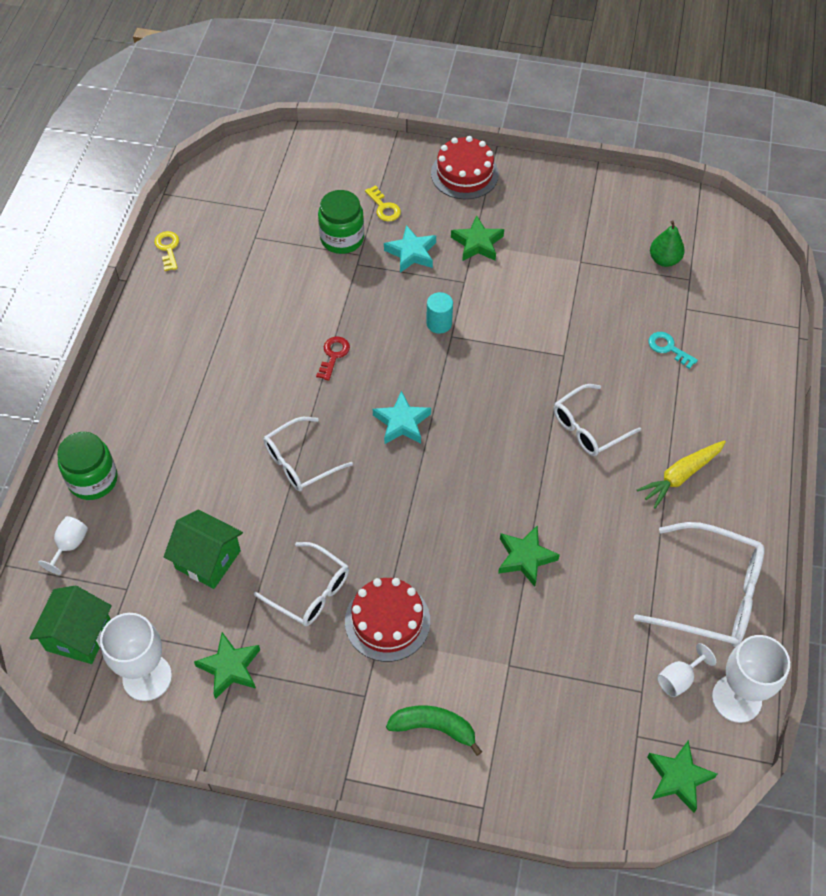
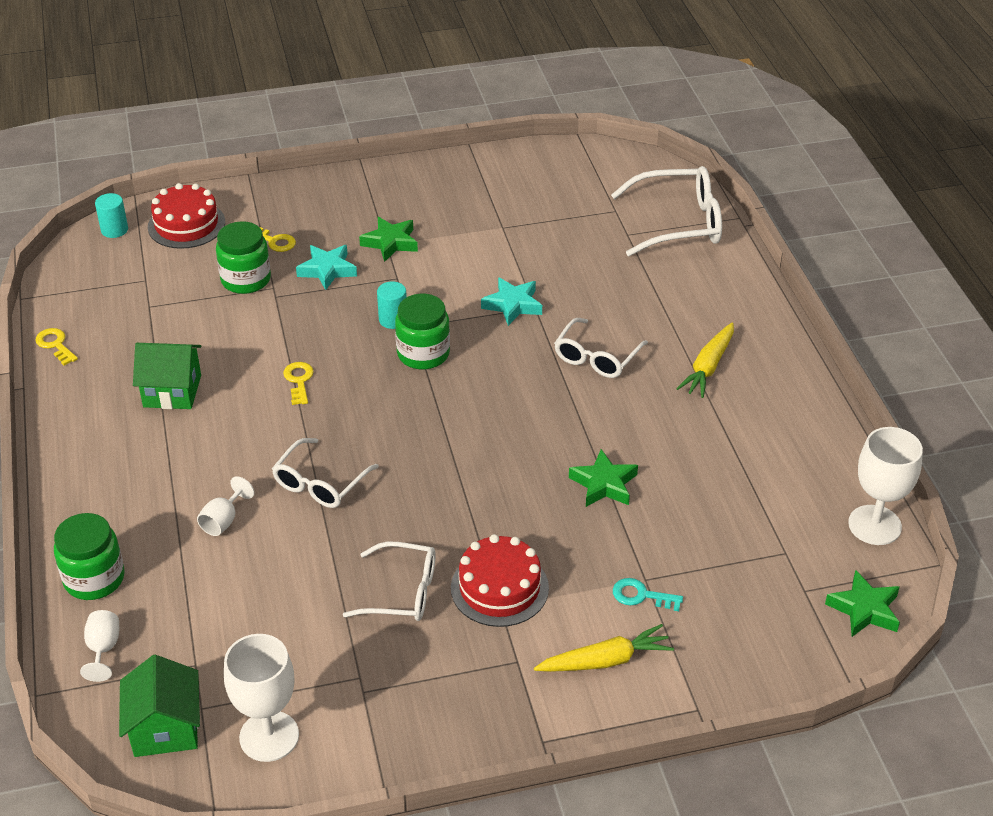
camera: 25 degrees left, 15 degrees down
green house [164,509,243,589] -> green house moved to [133,343,201,409]
green star [194,632,260,699] -> none
red key [316,337,350,381] -> yellow key [283,362,314,405]
turquoise star [373,391,431,444] -> turquoise star moved to [481,277,542,326]
green banana [386,705,482,756] -> yellow carrot [534,624,674,672]
red cake [431,136,499,199] -> red cake moved to [148,183,225,249]
white glasses [634,522,765,647] -> white glasses moved to [611,166,722,256]
turquoise key [648,332,698,369] -> turquoise key moved to [613,578,683,611]
green pear [650,220,685,267] -> none
white goblet [657,643,716,697] -> white goblet moved to [197,476,255,536]
none -> turquoise cylinder [95,193,128,238]
none -> green jar [395,294,450,369]

